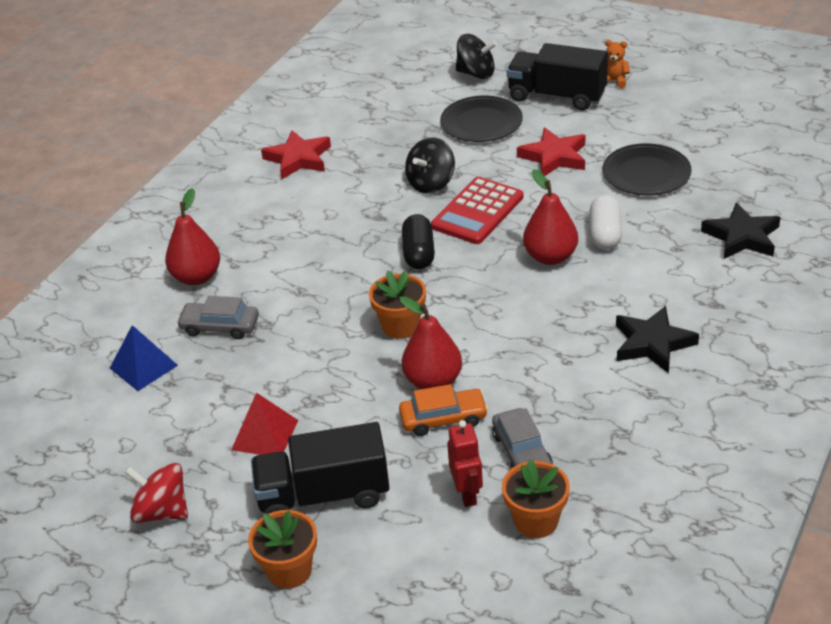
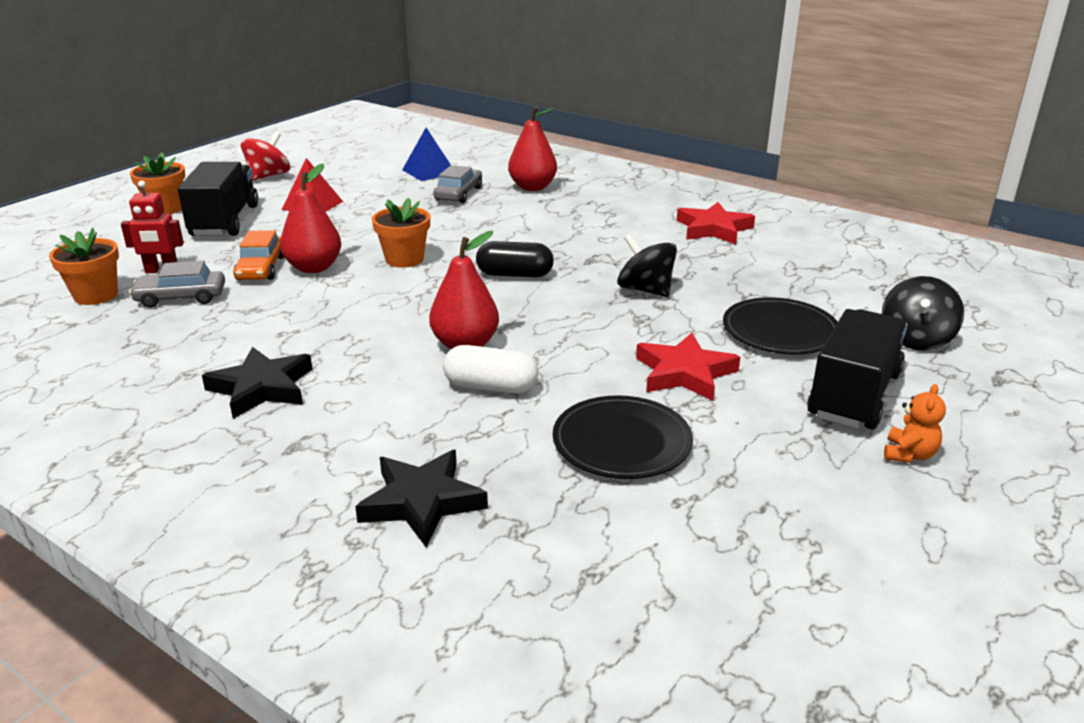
camera: 95 degrees right, 10 degrees down
red calculator [431,177,524,244] -> none

